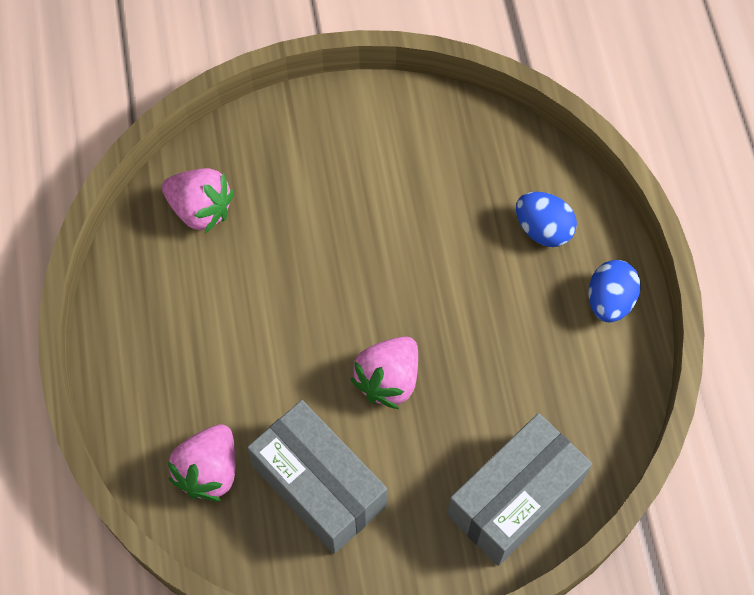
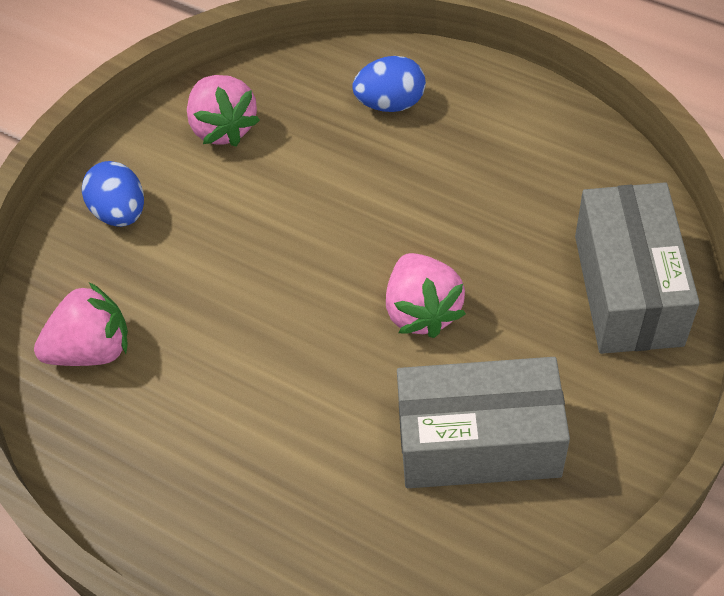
camera: 45 degrees left, 10 degrees down
pink strawberry [167,424,236,501] -> pink strawberry moved to [187,75,260,147]
blue egg [588,260,641,323] -> blue egg moved to [82,161,144,227]

